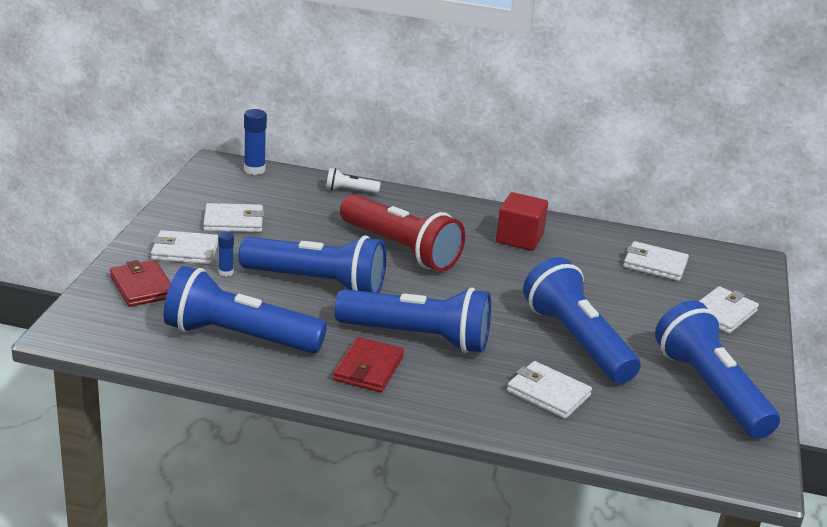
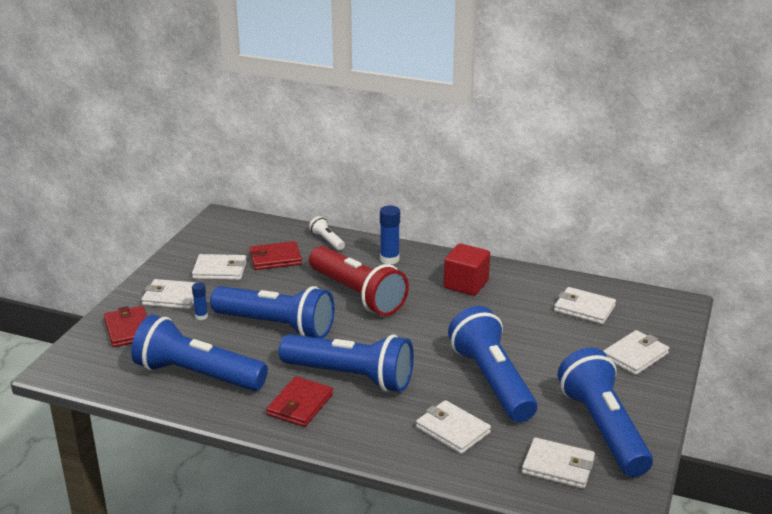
camera: 10 degrees right, 0 degrees up
blue glue stick [244,109,267,175] -> blue glue stick moved to [380,205,400,264]
white flashlight [326,168,381,193] -> white flashlight turned 45 degrees clockwise [309,216,345,250]
none -> red wallet [249,241,302,270]
none -> white wallet [522,438,595,489]

